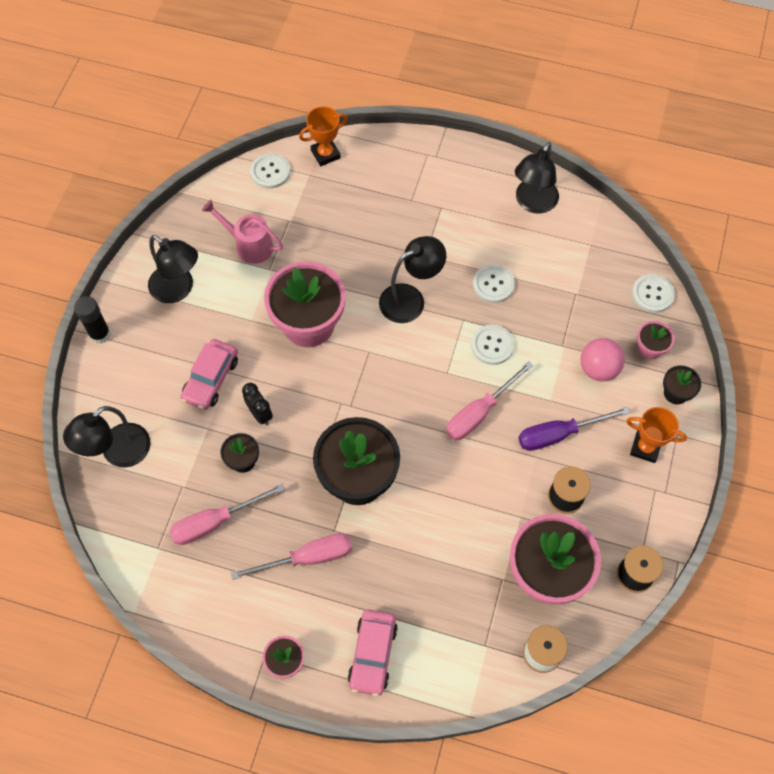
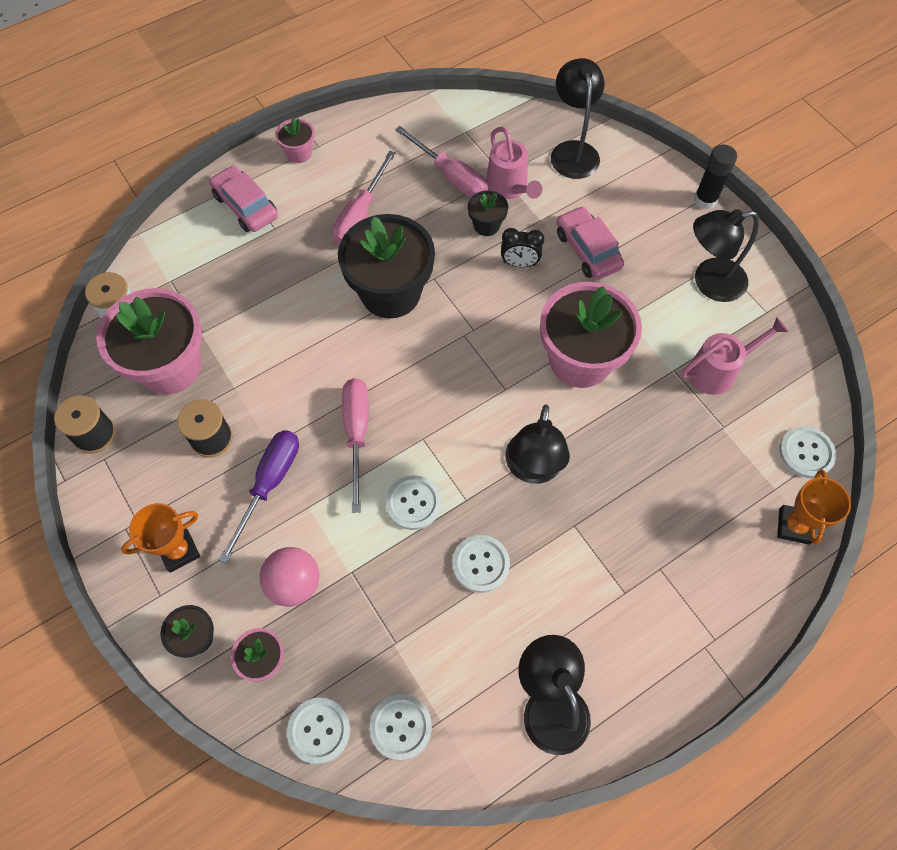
camera: 130 degrees right, 0 degrees up
pink screwdriver [170,484,285,545] -> pink screwdriver turned 120 degrees clockwise [395,126,488,198]
none -> white button [369,694,432,760]
none -> pink watering can [486,127,542,199]

